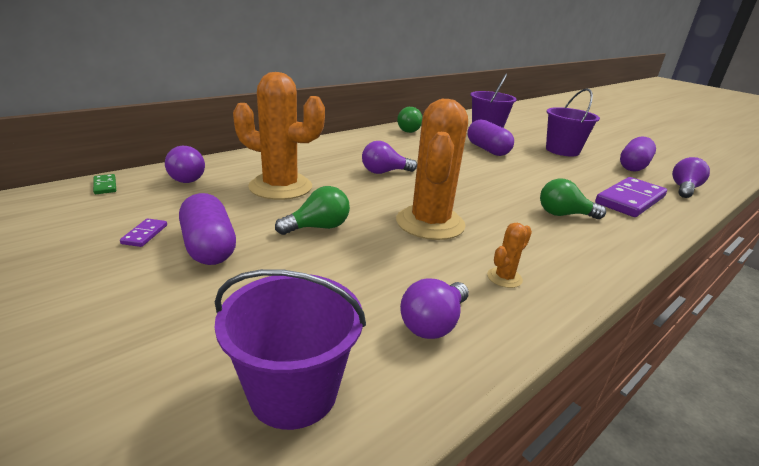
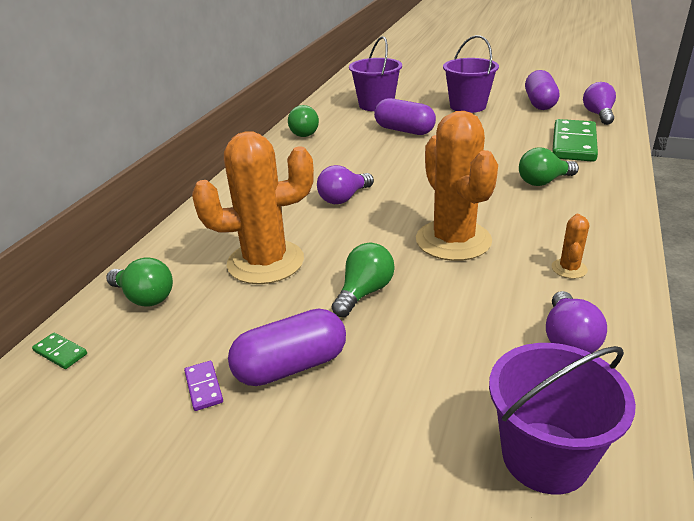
camera: 25 degrees left, 5 degrees up
purple light bulb [165,146,205,183] -> green light bulb [106,257,173,307]
purple capsule [179,193,236,265] -> purple capsule turned 60 degrees counterclockwise [228,309,346,386]
purple domino [595,177,667,217] -> green domino [552,119,598,162]

